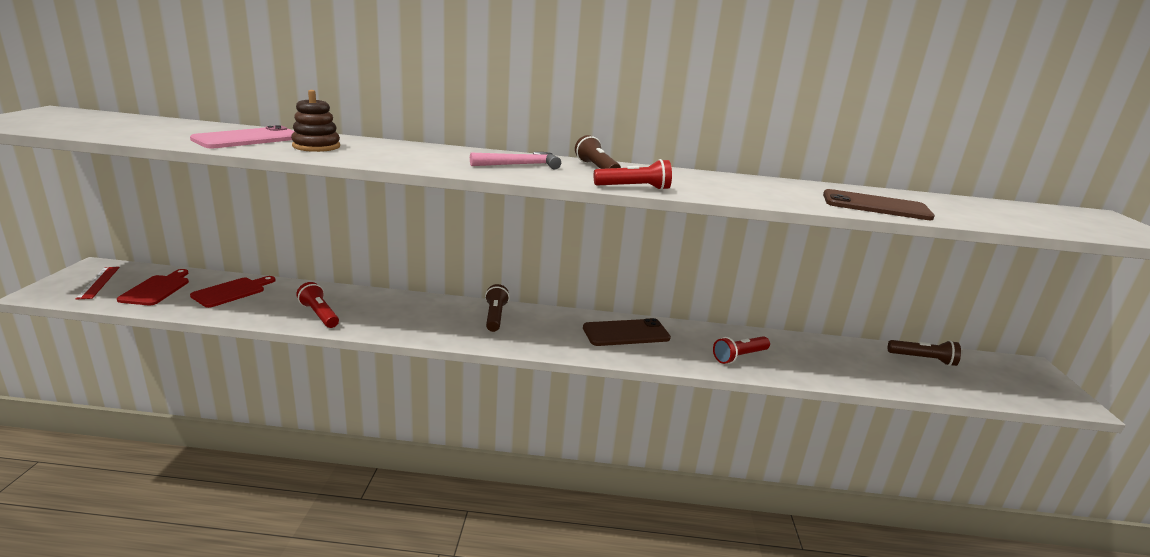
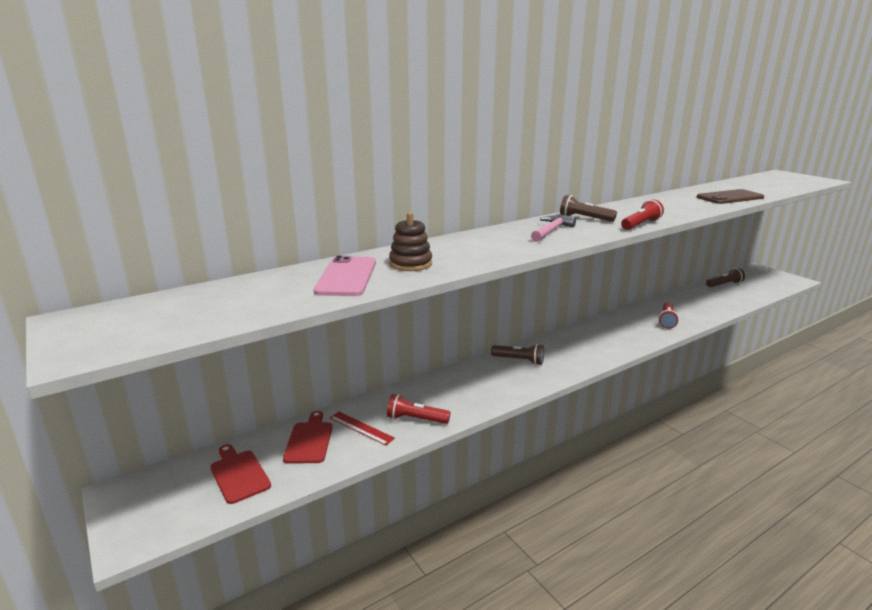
camera: 35 degrees left, 0 degrees up
red ruler [76,267,120,300] -> red ruler moved to [330,412,395,446]
brown flashlight [485,284,510,332] -> brown flashlight turned 150 degrees clockwise [491,344,544,365]
brown phone [583,318,671,346] -> none

